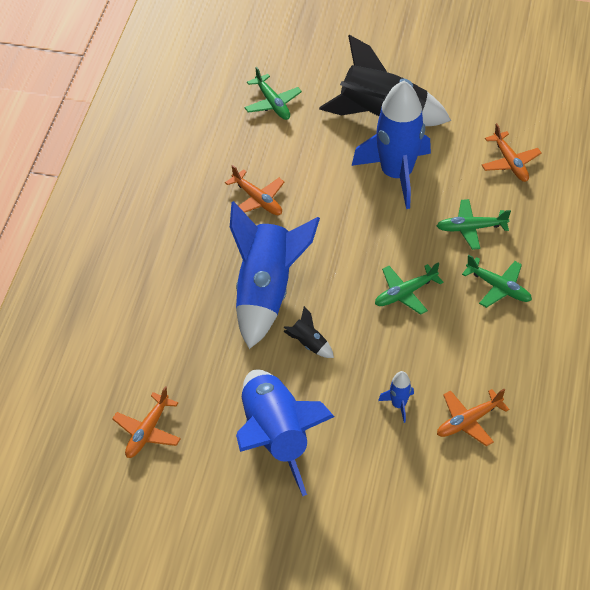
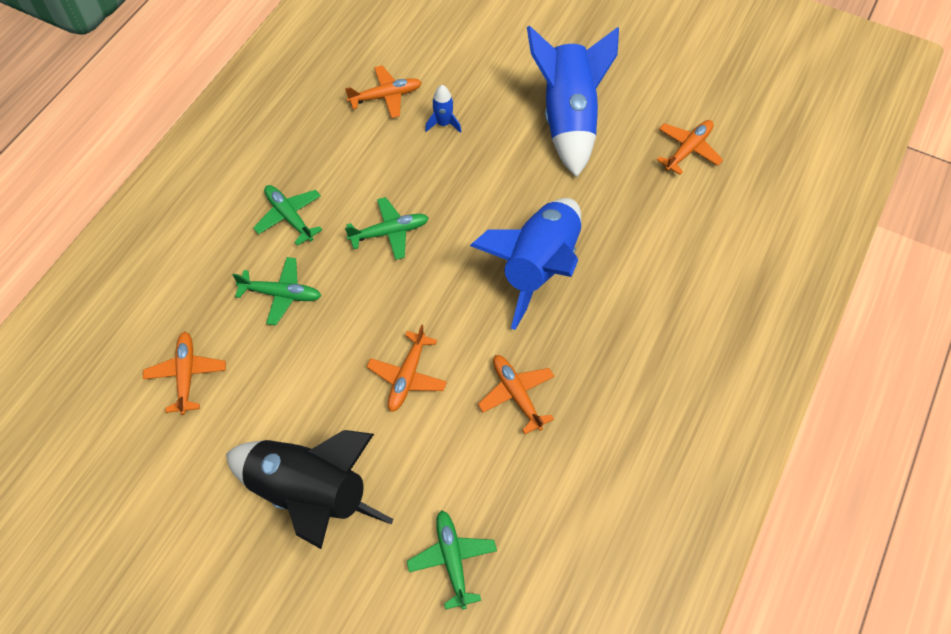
camera: 165 degrees left, 10 degrees up
black rocket [283,306,334,358] -> none
blue rocket [352,81,431,209] -> none
none -> orange plane [367,324,447,412]

